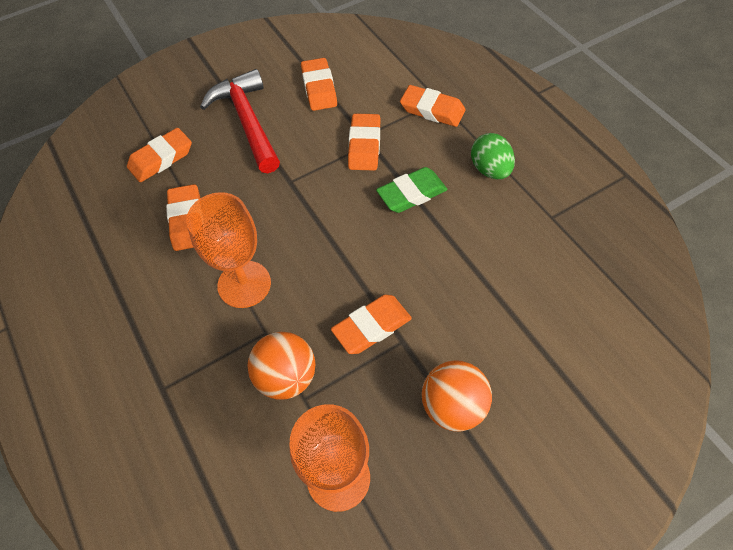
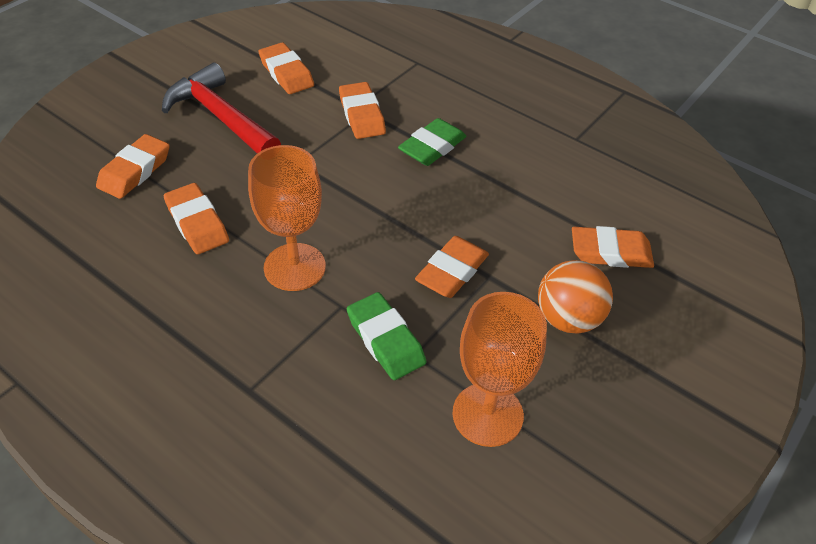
camera: 25 degrees left, 10 degrees down
orange ball [247,332,315,400] -> green eraser [347,292,426,380]
orange eraser [400,85,466,127] -> orange eraser moved to [572,226,654,268]
green egg [471,133,515,179] -> none

